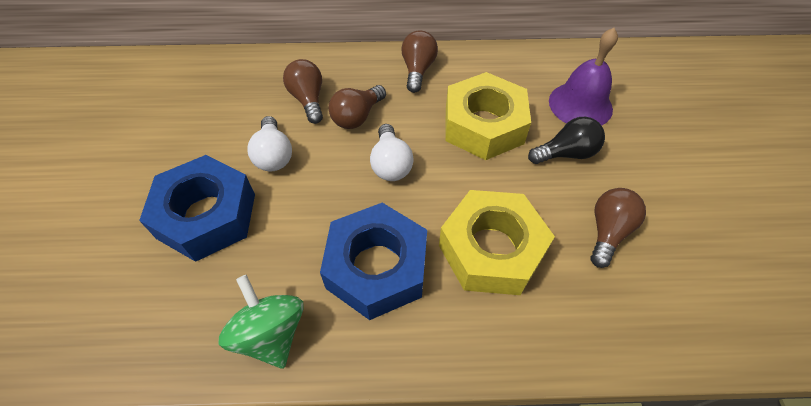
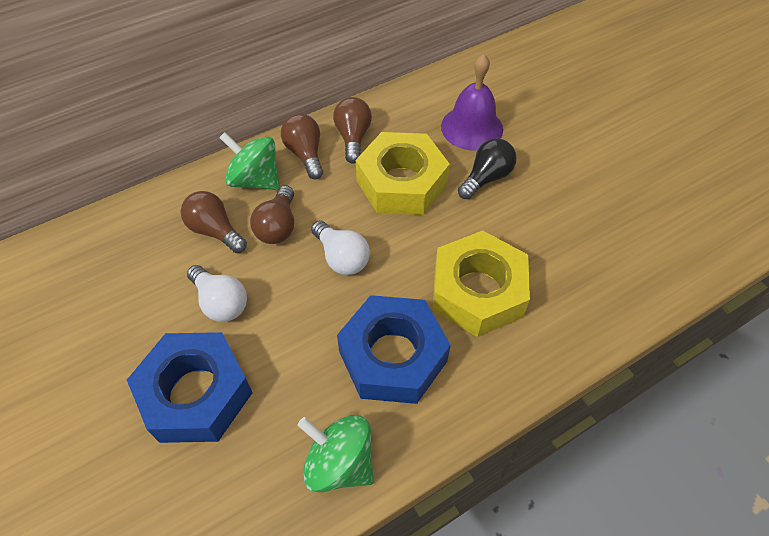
camera: 30 degrees left, 0 degrees up
brown light bulb [591,188,646,268] -> brown light bulb moved to [333,97,372,164]
none -> green spinning top [219,132,280,190]

